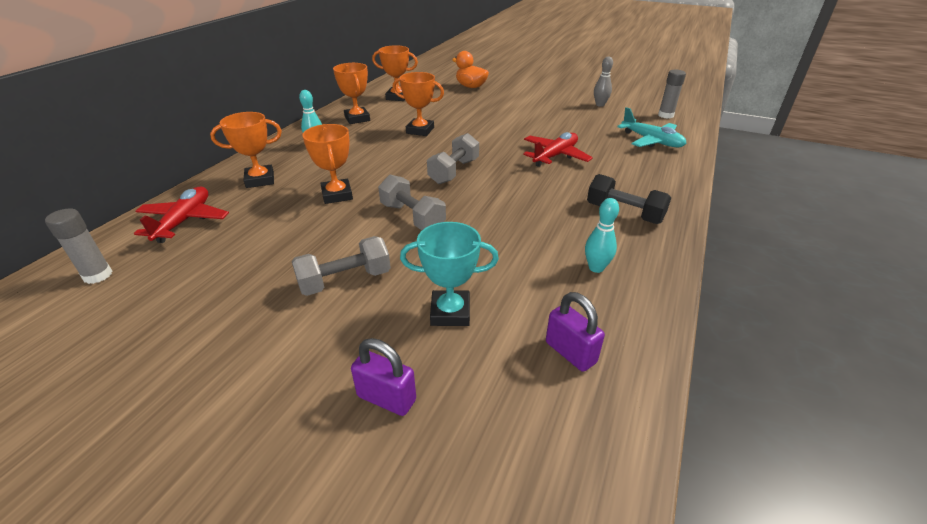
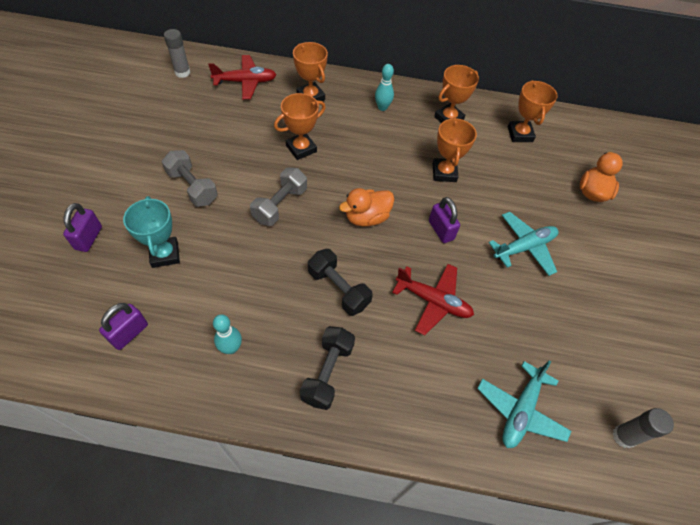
camera: 70 degrees right, 20 degrees up
grey dumbbell [427,133,479,184] -> orange duck [339,188,395,227]
grey bowling pin [594,56,613,107] -> none
none -> black dumbbell [308,249,373,316]
none -> purple padlock [429,197,460,243]
none -> turquoise plane [489,212,558,276]

